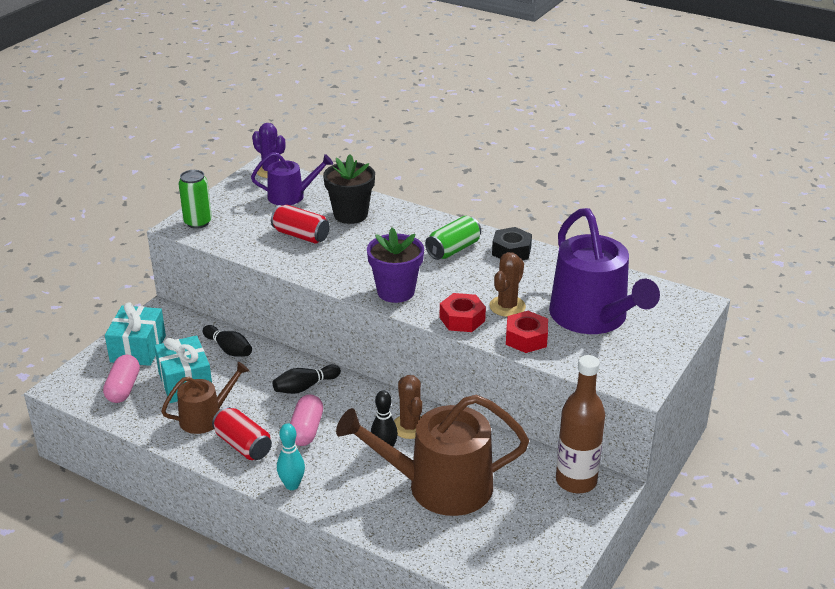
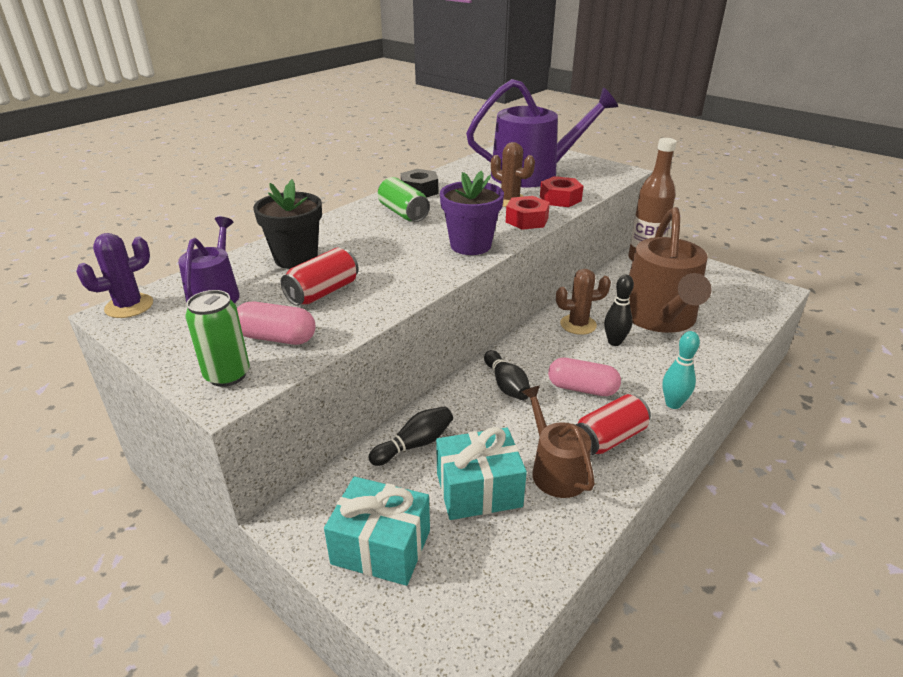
camera: 80 degrees left, 0 degrees up
pink capsule [103,355,140,403] -> pink capsule moved to [237,302,315,345]

